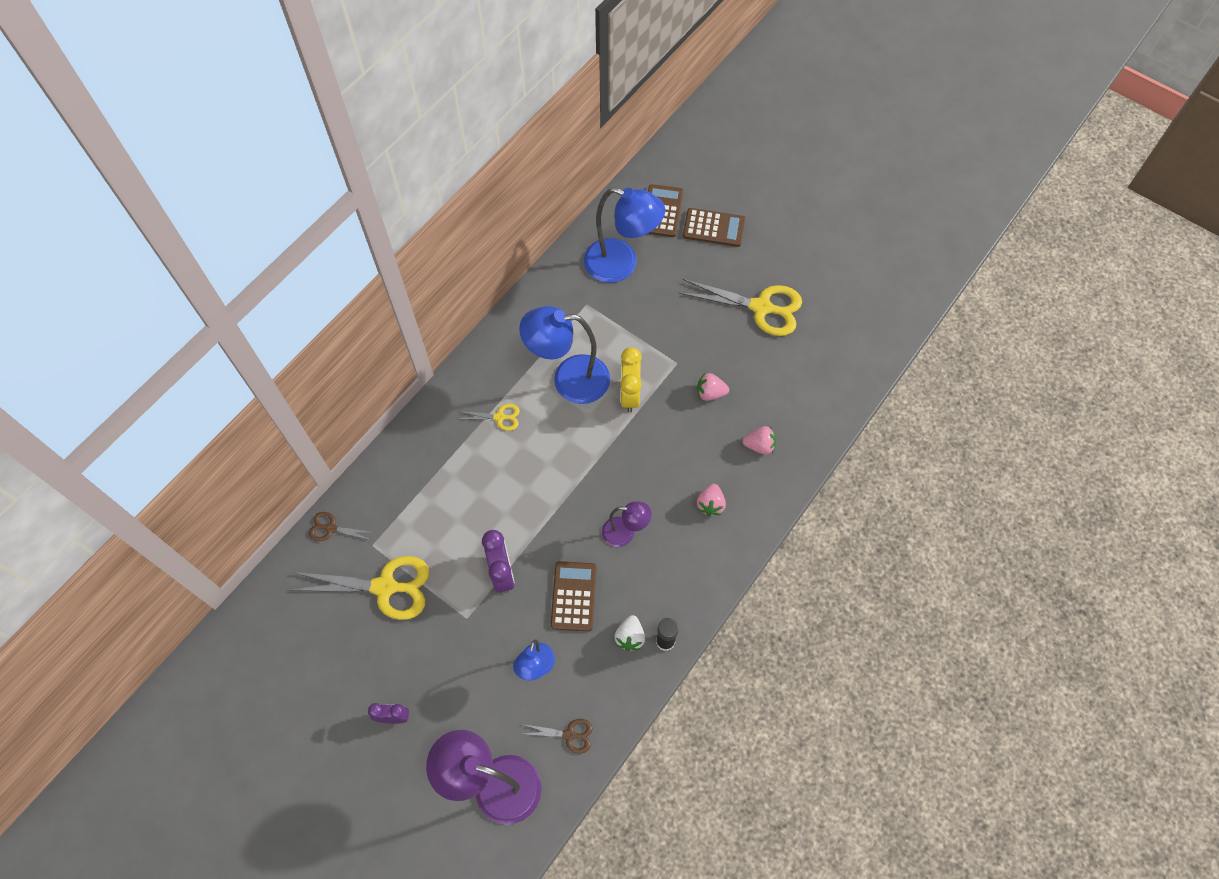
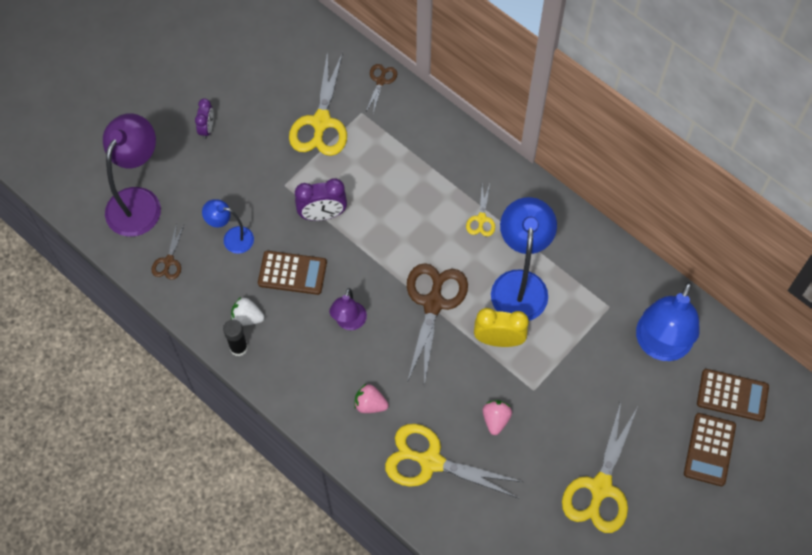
camera: 95 degrees right, 0 degrees up
pink strawberry [742,426,776,455] -> yellow scissors [385,424,523,498]
none -> brown scissors [407,263,468,385]

